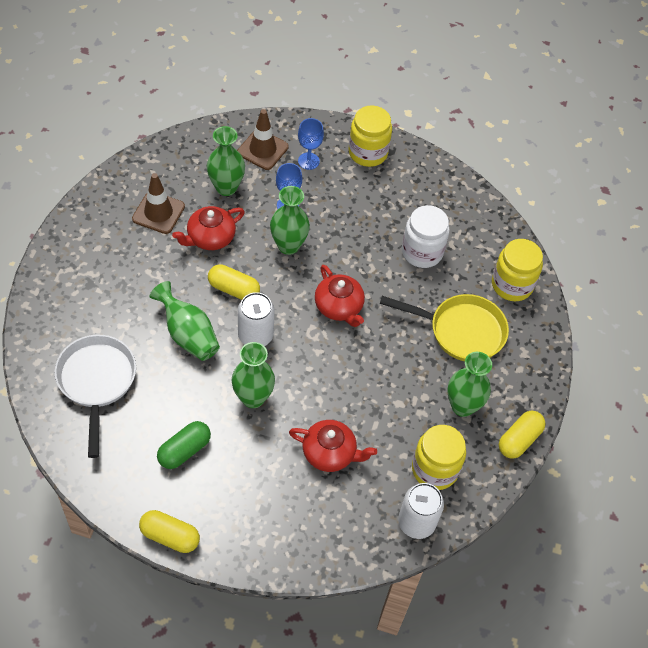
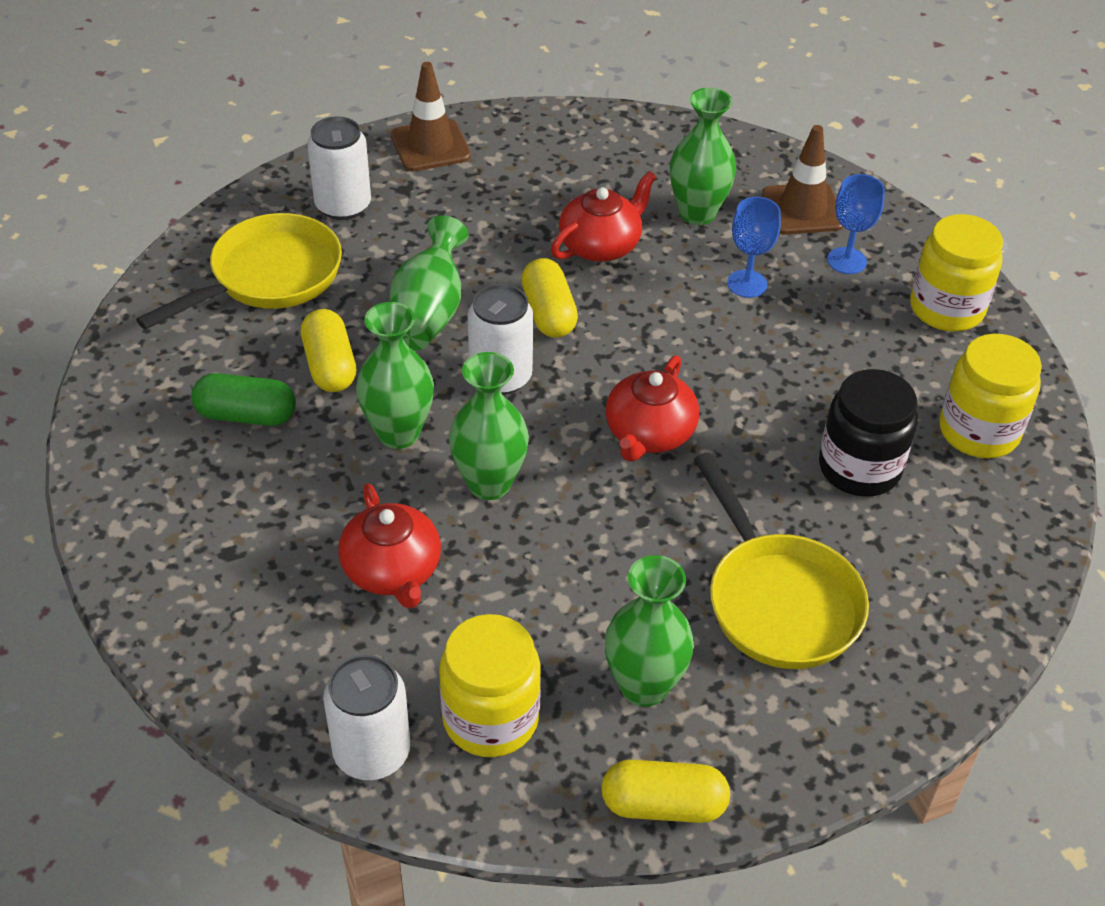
camera: 55 degrees right, 10 degrees down
white pan [55,335,136,458] -> yellow pan [136,213,342,330]
brown traffic cone [132,173,185,234] -> brown traffic cone moved to [391,62,471,171]
yellow capsule [139,510,200,553] -> yellow capsule moved to [301,309,356,392]
red teapot [172,206,245,250] -> red teapot turned 120 degrees clockwise [551,171,656,262]
green vase [270,186,310,255] -> green vase moved to [449,352,529,500]
white jar [402,205,450,268] -> black jar [819,369,918,497]
yellow jar [492,239,543,301] -> yellow jar moved to [939,334,1042,459]
none -> white can [307,116,371,220]

